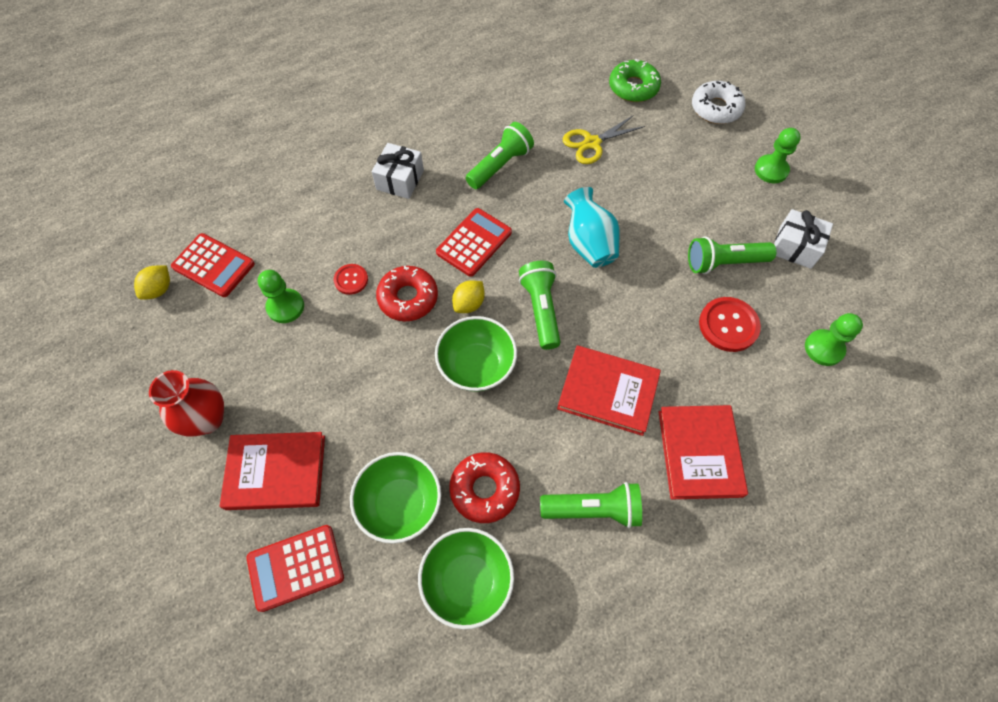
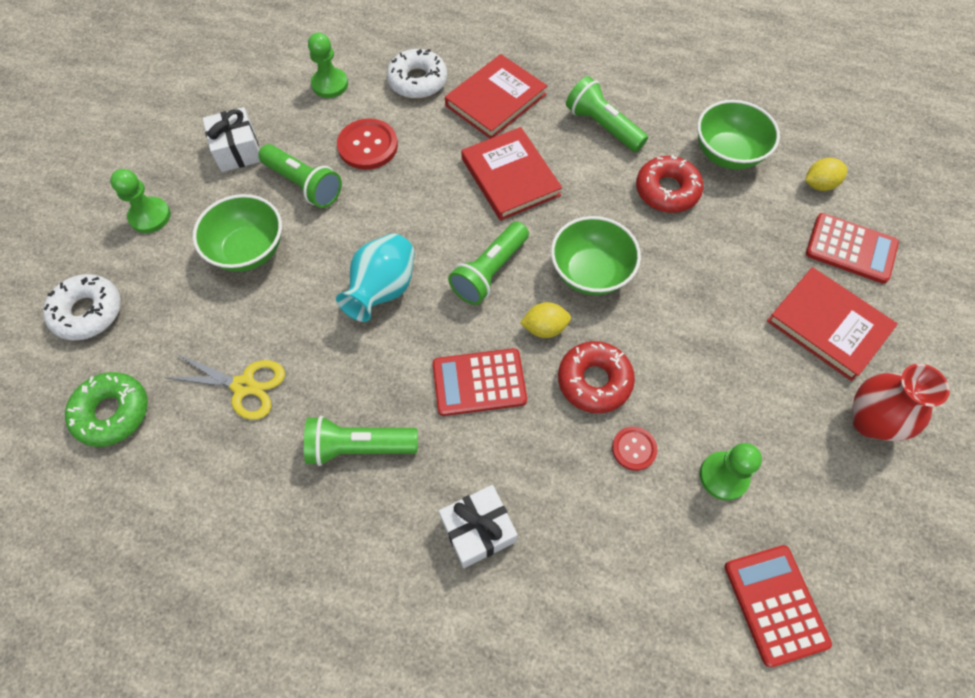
camera: 135 degrees left, 0 degrees up
yellow lemon [134,265,170,300] -> yellow lemon moved to [805,158,848,191]
green bowl [350,452,441,544] -> green bowl moved to [193,194,282,272]
none -> white donut [387,49,447,99]

